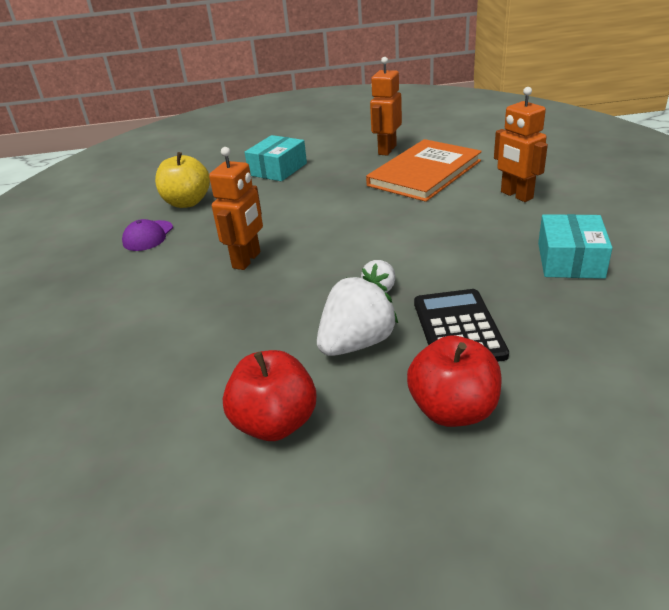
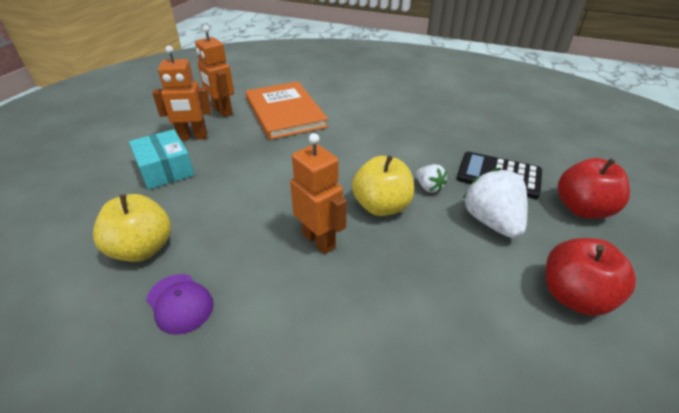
camera: 65 degrees left, 5 degrees up
orange robot [494,87,548,202] -> orange robot moved to [152,46,212,140]
turquoise box [538,214,612,279] -> none
none -> yellow apple [352,155,414,216]

